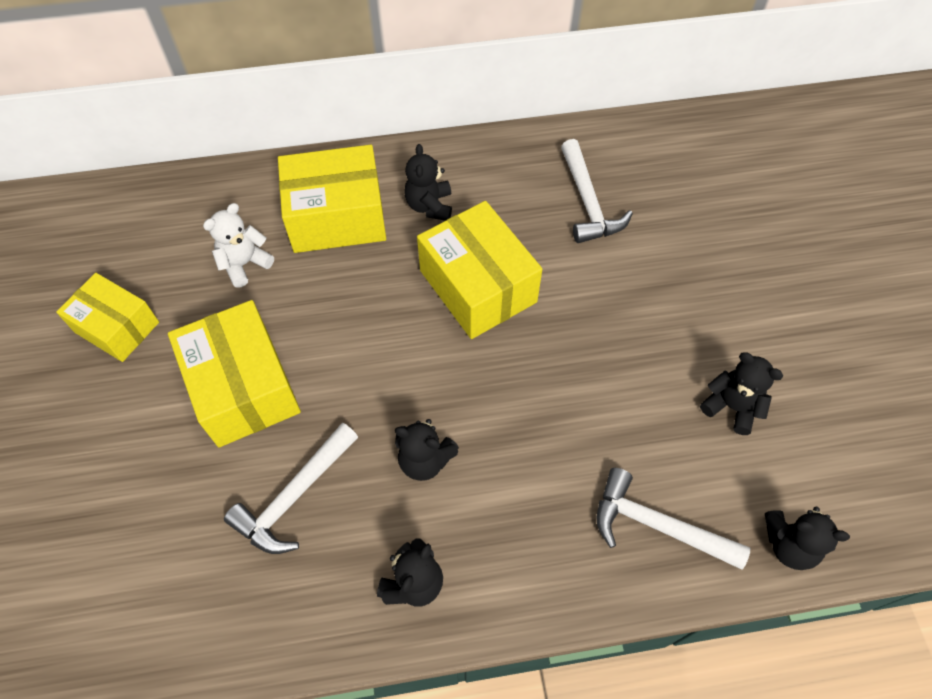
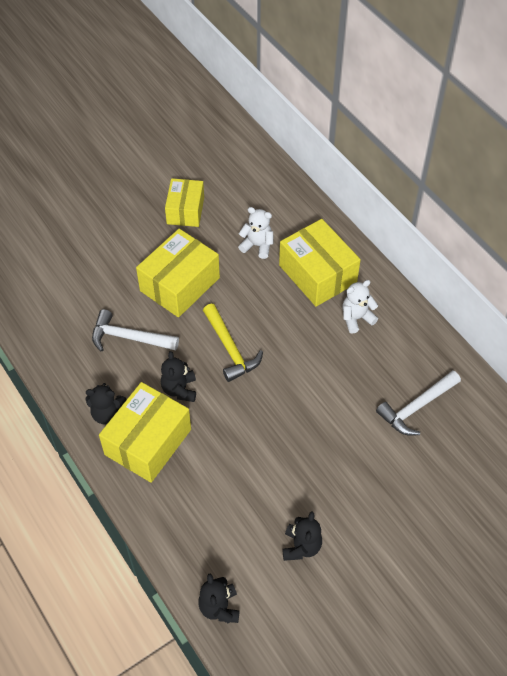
camera: 65 degrees right, 5 degrees down
black teddy bear [404,144,452,221] -> white teddy bear [342,280,378,334]
yellow box [417,201,542,339] -> yellow box moved to [99,382,191,483]
white hammer [597,468,750,570] -> none
none -> yellow hammer [203,304,263,382]

